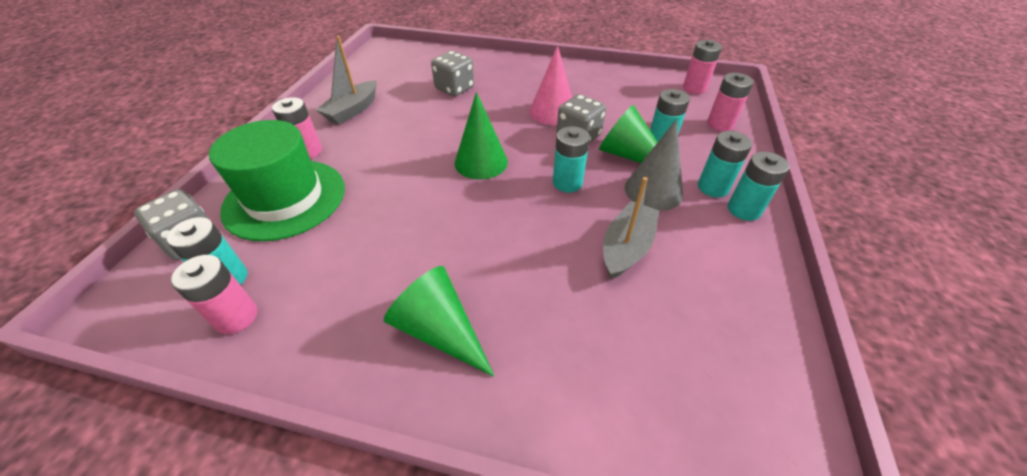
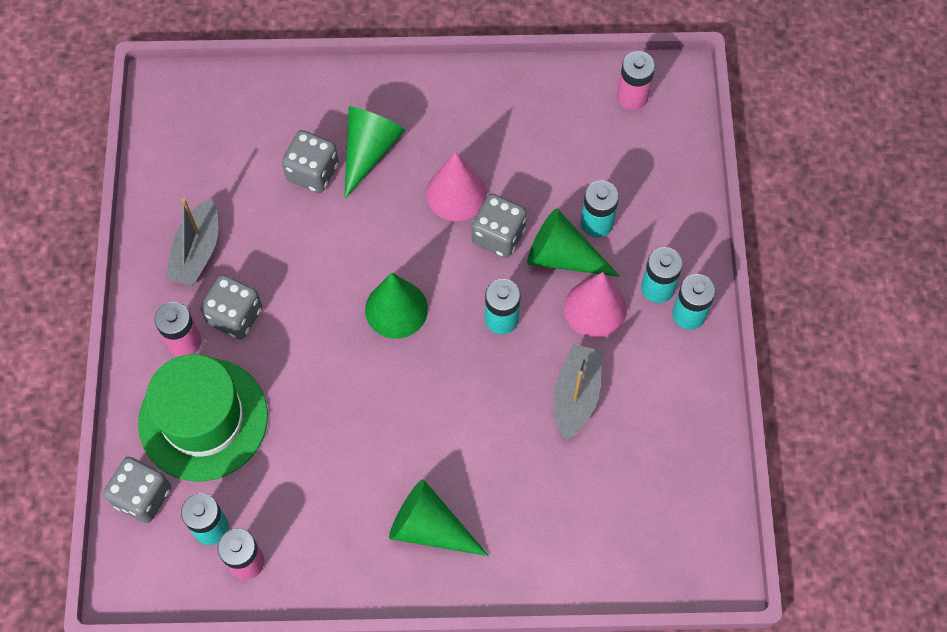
camera: 15 degrees left, 20 degrees up
grey cone [625,119,683,211] -> pink cone [564,272,627,338]
pink battery [707,73,753,132] -> none
none -> grey dice [200,275,262,340]
none -> green cone [344,107,405,199]

